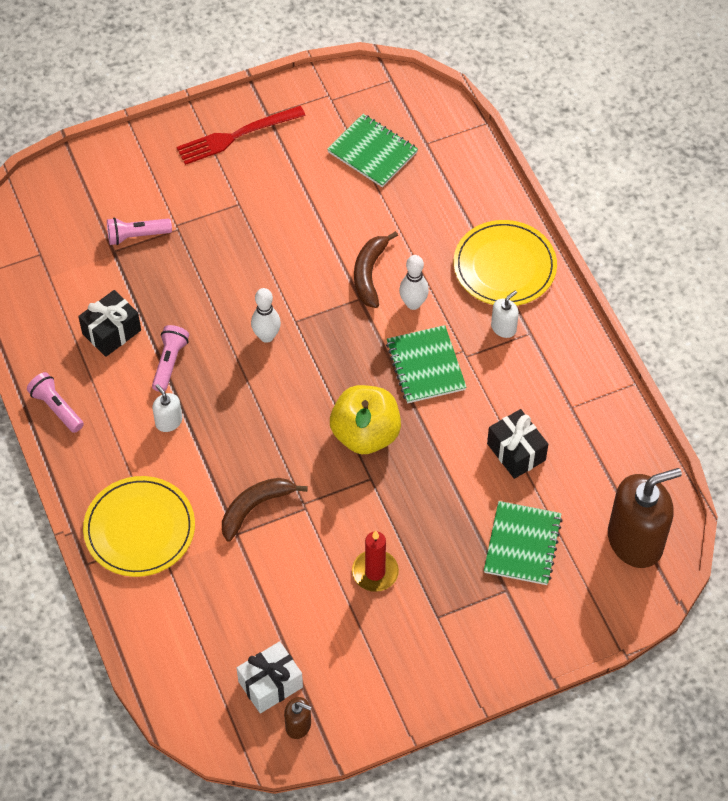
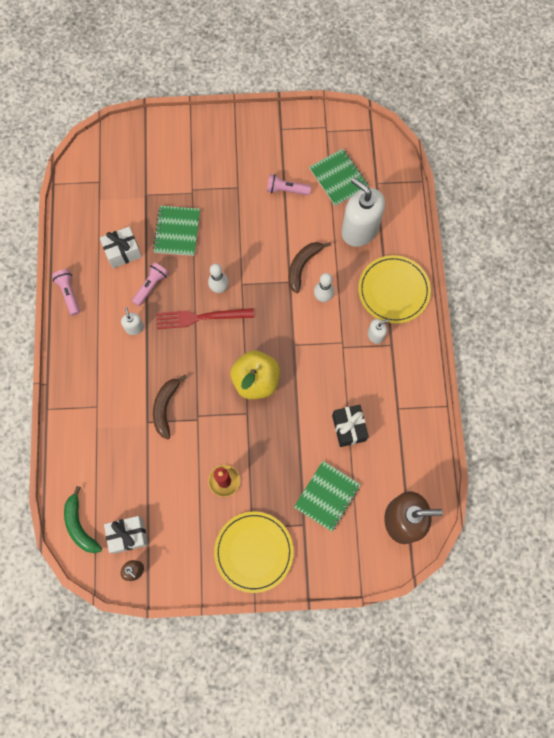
camera: 20 degrees right, 15 degrees up
black gift [78,290,141,357] -> white gift [100,227,142,268]
yellow plate [83,476,195,577] -> yellow plate moved to [214,512,294,593]
pink flashlight [107,218,172,245] -> pink flashlight moved to [267,174,311,195]
red fork [176,106,306,165] -> red fork moved to [156,308,254,329]
brown banana [222,478,308,541] -> brown banana turned 60 degrees counterclockwise [153,375,187,439]
green notebook [386,325,467,403] -> green notebook moved to [153,206,200,256]
none -> green banana [64,486,102,553]
none -> white soap dispenser [342,177,385,247]

